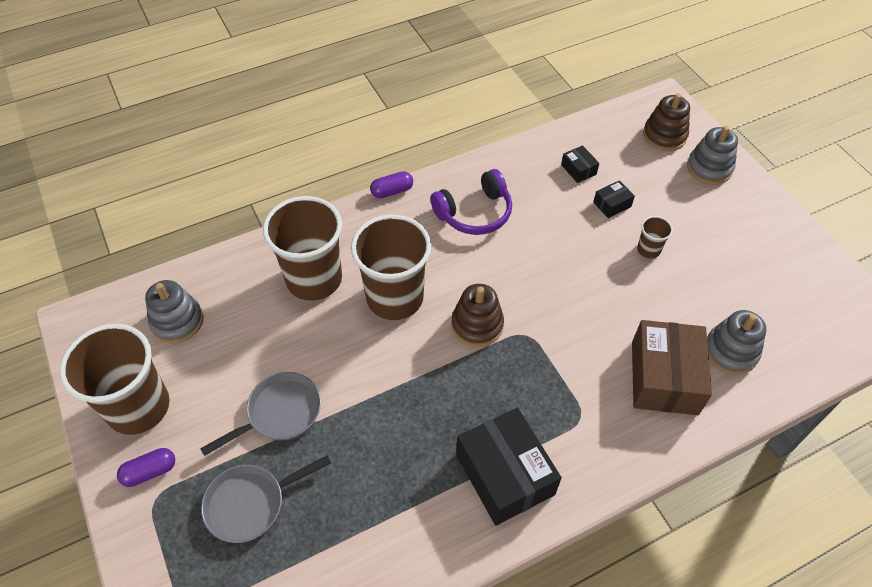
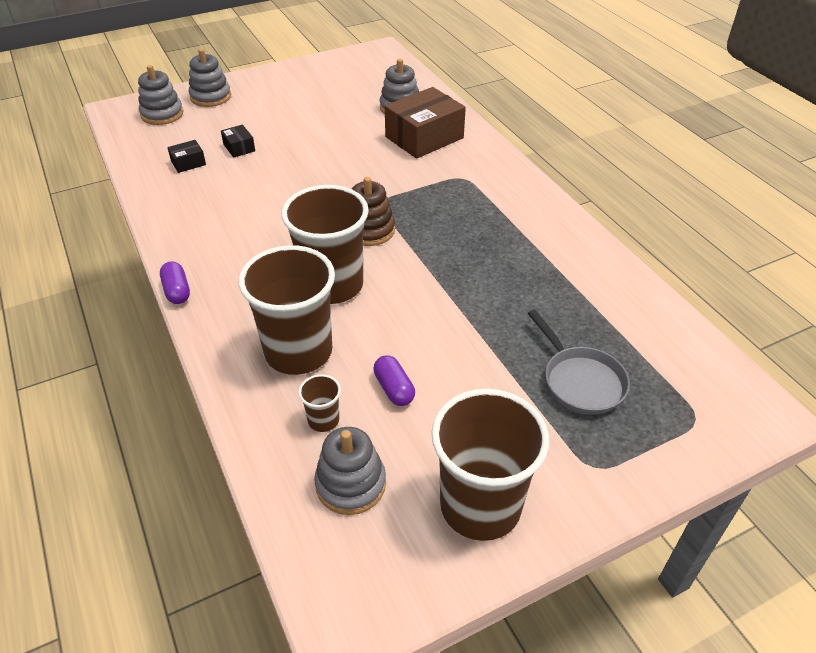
camera: 90 degrees left, 10 degrees down
purple capsule [117,448,175,487] -> purple capsule moved to [373,355,415,406]
grey pan [200,372,321,456] -> none
purple headphones [430,169,512,235] -> none
black box [456,408,562,526] -> none
brown box [632,320,712,415] -> brown box turned 45 degrees counterclockwise [385,87,466,159]
brown cup [637,216,673,258] -> brown cup moved to [298,374,341,432]
brown stacking toy [643,93,690,151] -> grey stacking toy [138,65,183,125]

